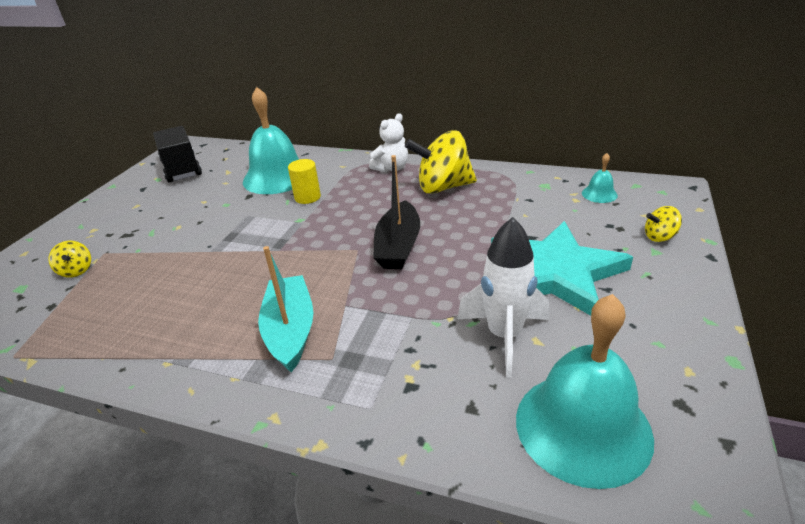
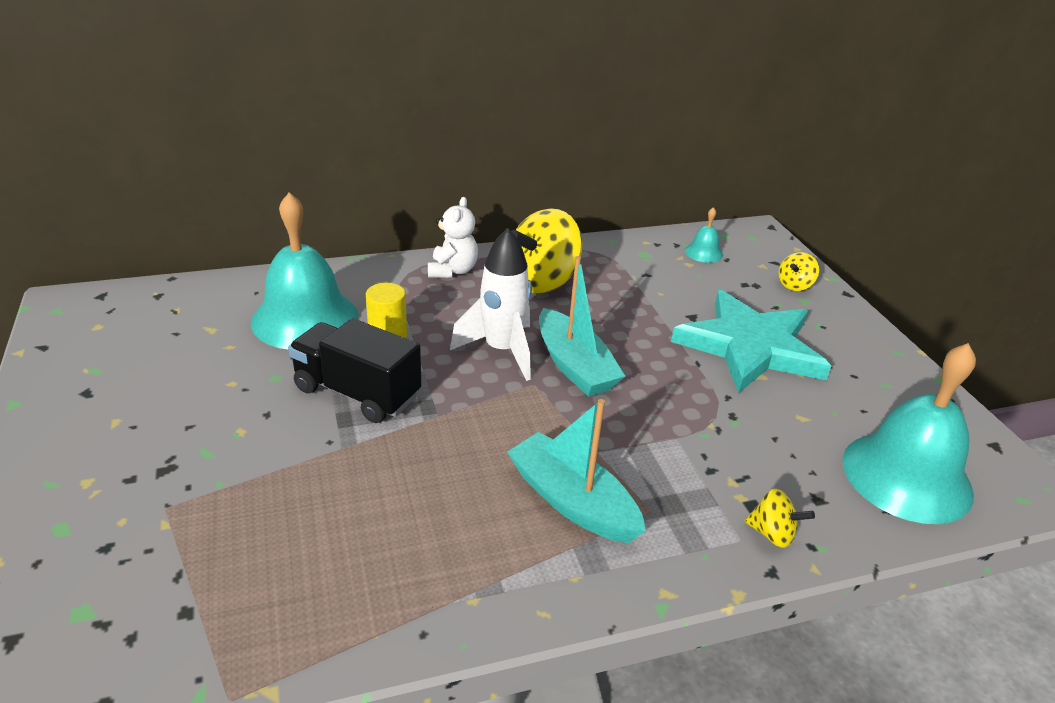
camera: 40 degrees left, 0 degrees up
yellow spinning top [48,241,91,278] -> yellow spinning top moved to [745,488,815,548]
black truck [153,126,202,183] -> black truck moved to [288,318,422,423]
black boat [373,155,420,269] -> turquoise boat [539,256,625,397]
white rocket [458,217,549,377] -> white rocket moved to [450,228,532,381]

